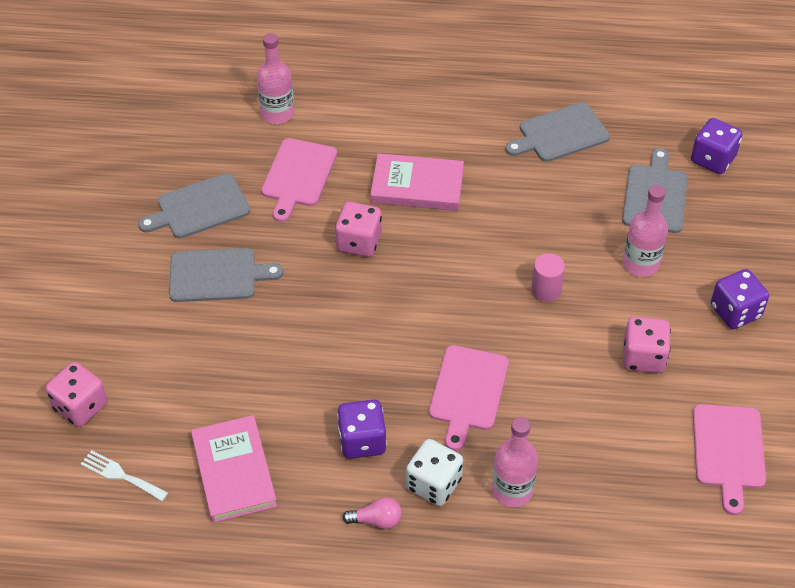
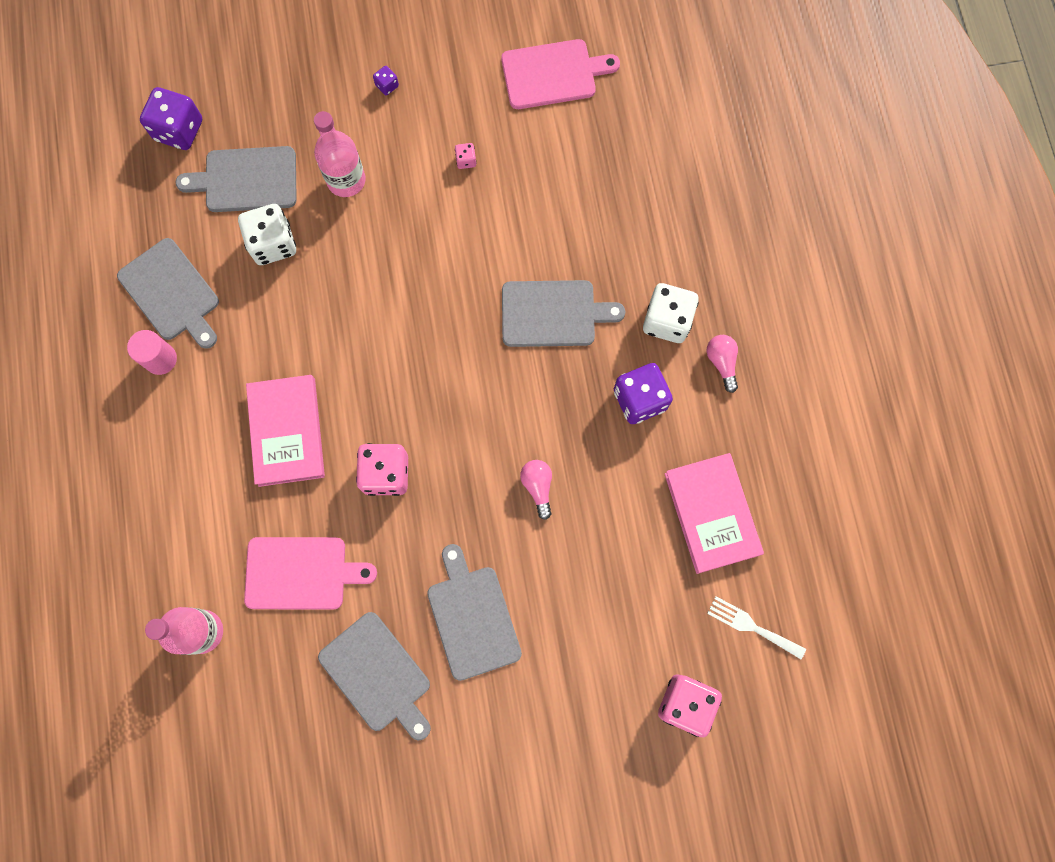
camera: 105 degrees left, 25 degrees up
white fork [81,450,168,501] -> white fork turned 105 degrees clockwise [707,596,806,659]
pink book [191,415,277,523] -> pink book turned 75 degrees counterclockwise [665,453,764,574]
pink cutting board [429,345,509,451] -> grey cutting board [502,280,625,347]
pink bottle [492,417,538,507] -> none
pink cylinder [531,253,565,302] -> pink cylinder moved to [127,330,177,375]
pink dice [623,317,671,373] -> pink dice [455,143,476,169], size x0.45
purple dice [711,269,769,329] -> purple dice [373,66,399,95], size x0.45
none -> white dice [238,204,296,265]
none -> pink light bulb [520,460,552,520]

